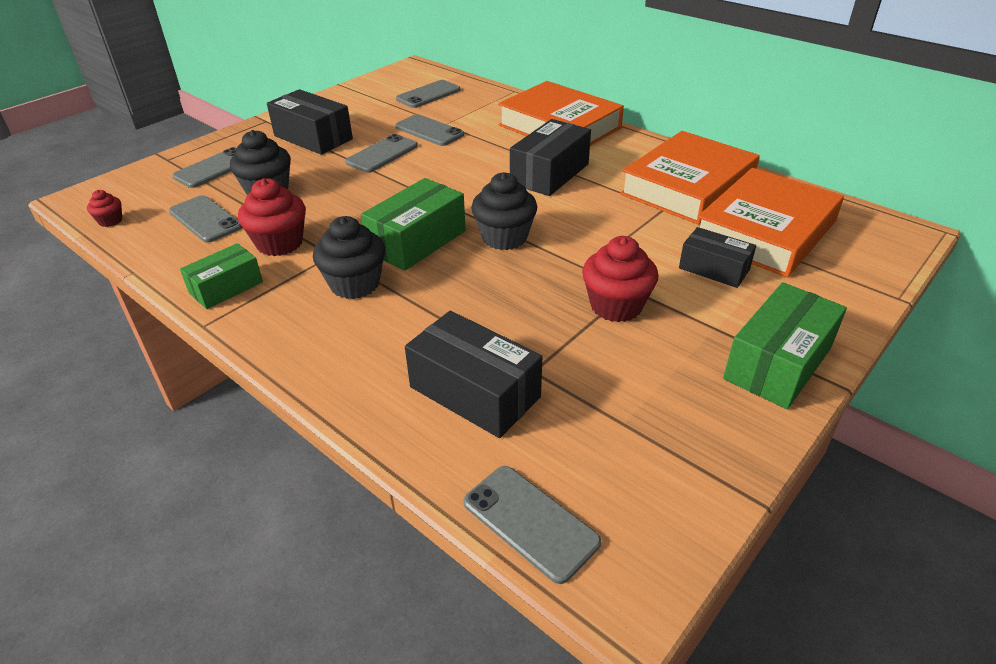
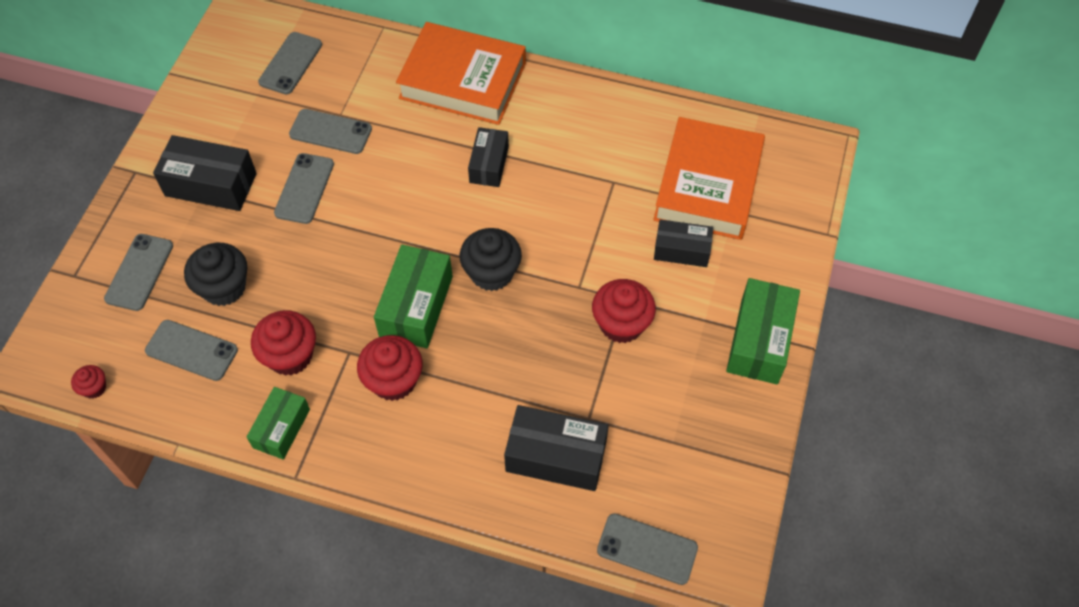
camera: 25 degrees left, 20 degrees up
black cupcake [313,216,385,299] -> red cupcake [357,335,423,401]
black box [510,119,591,196] -> black box [468,127,509,187], size x0.64
orange book [620,131,760,225] -> none

